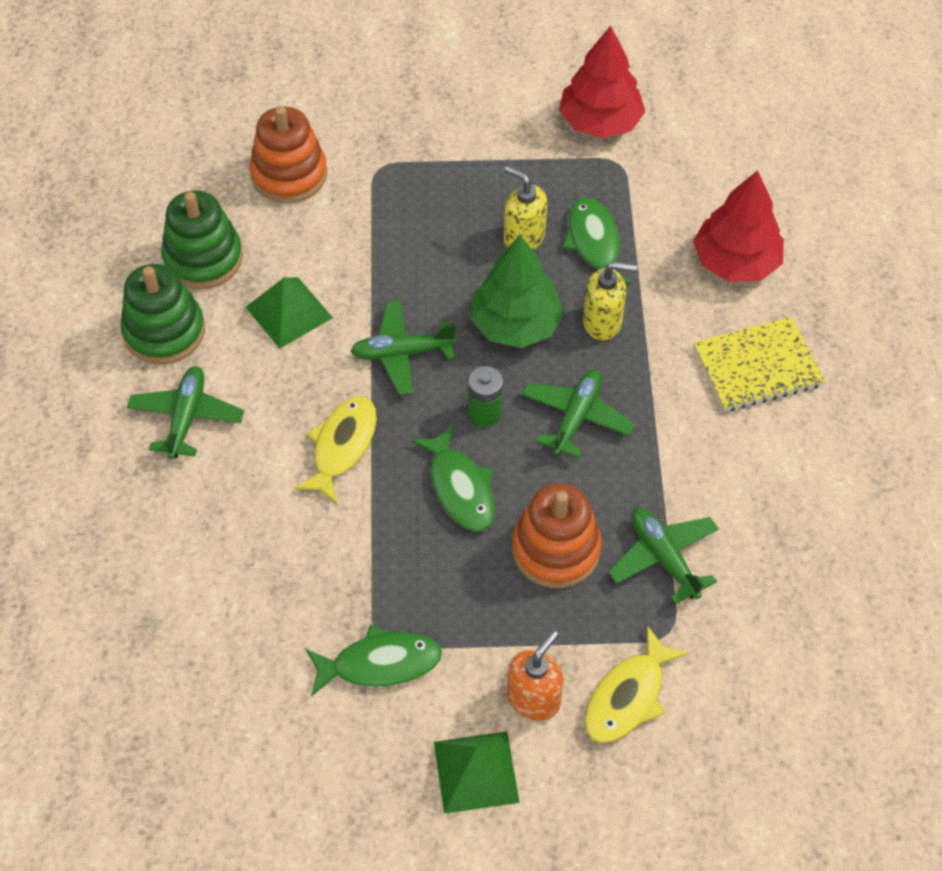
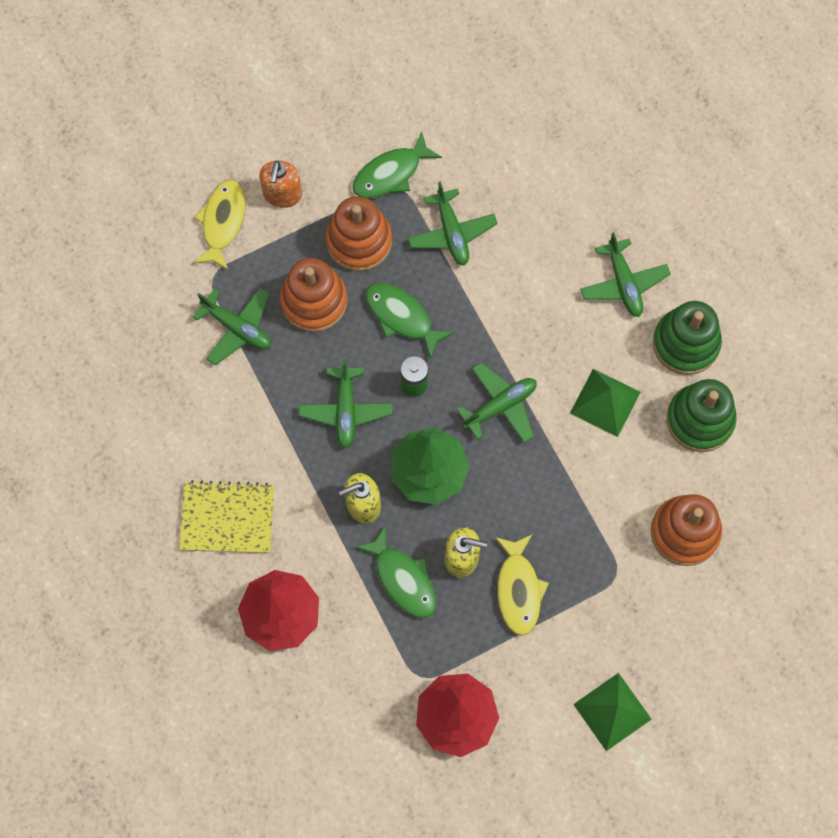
camera: 155 degrees right, 15 degrees up
yellow fish [294,396,377,504] -> yellow fish moved to [495,535,549,636]
green pyramid [434,731,520,814] -> green pyramid moved to [573,673,652,751]
yellow notebook [693,317,825,412] -> yellow notebook turned 45 degrees clockwise [179,480,274,553]
none -> orange stacking toy [326,196,392,271]
none -> green plane [408,181,498,266]

